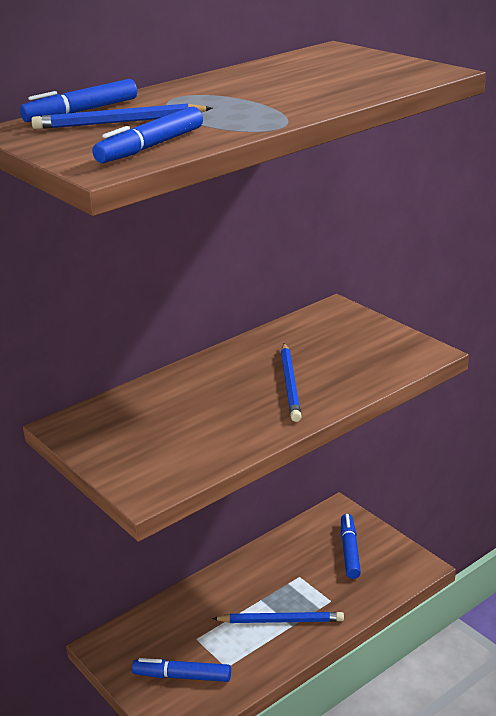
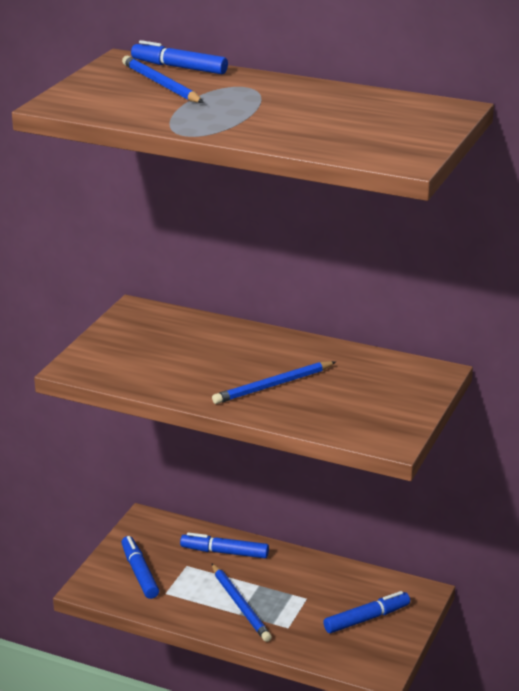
camera: 60 degrees right, 0 degrees up
blue marker [92,107,203,163] -> blue marker moved to [180,532,269,558]

